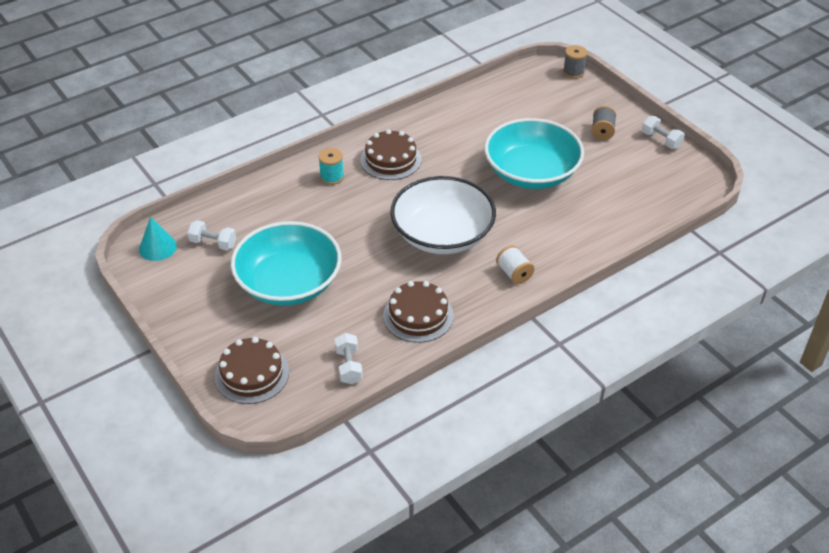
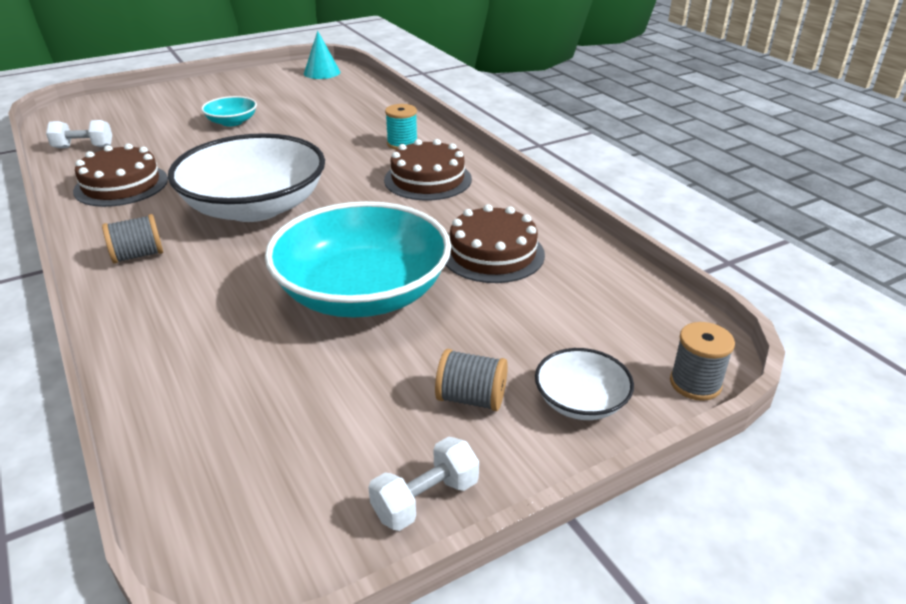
camera: 95 degrees right, 10 degrees down
white dumbbell [187,220,236,251] -> none
brown cake [215,337,289,404] -> brown cake moved to [446,204,545,283]
turquoise bowl [231,221,342,306] -> turquoise bowl [201,96,257,126], size x0.45
white spool [496,245,535,284] -> grey spool [102,214,163,264]
none -> white bowl [535,348,634,420]

